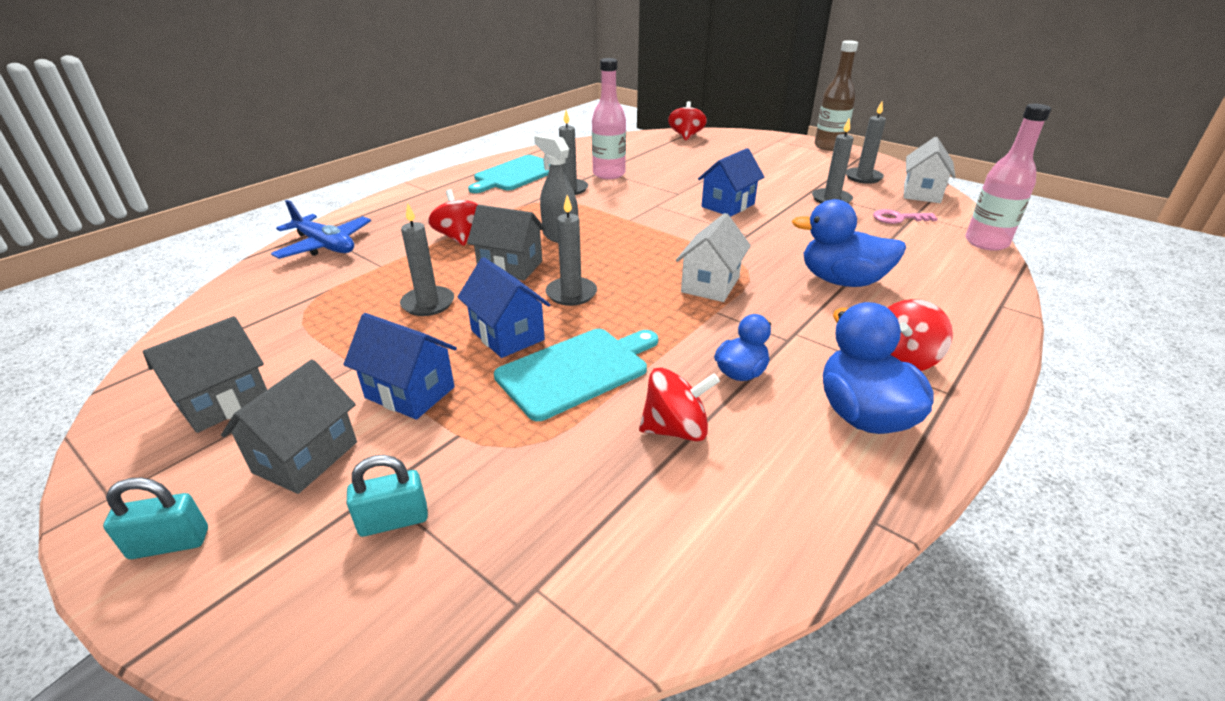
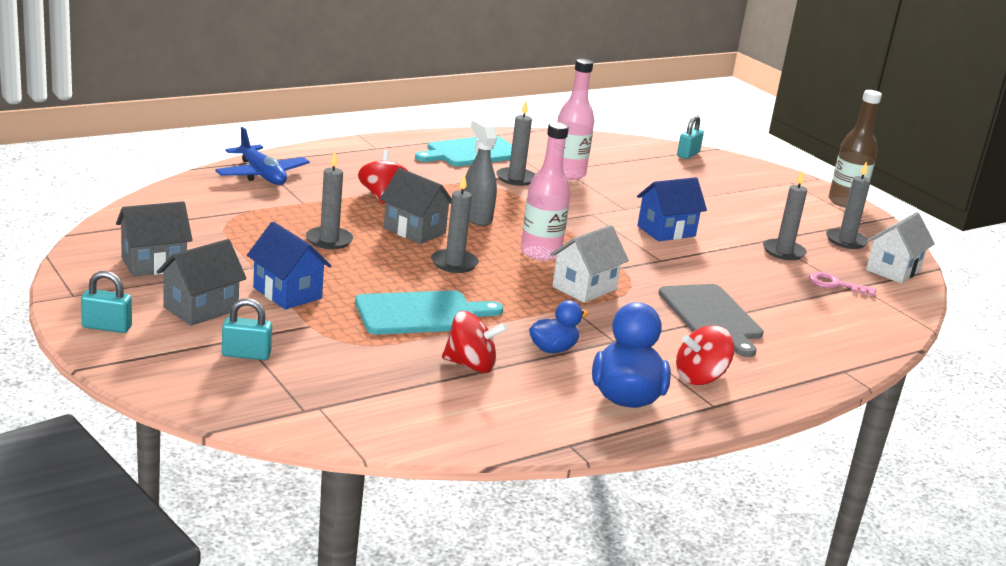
camera: 15 degrees right, 10 degrees down
blue house [457,257,551,358] -> none
red spinning top [668,101,707,141] -> turquoise padlock [677,115,704,159]
blue duck [792,199,906,287] -> grey cutting board [658,284,764,357]
pink bottle [965,104,1051,251] -> pink bottle moved to [521,122,571,261]

